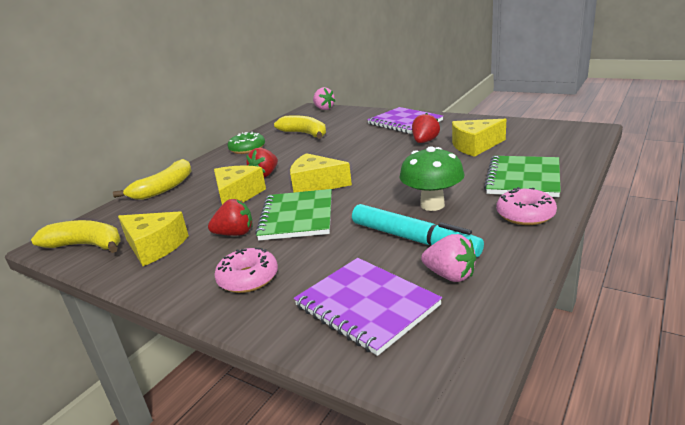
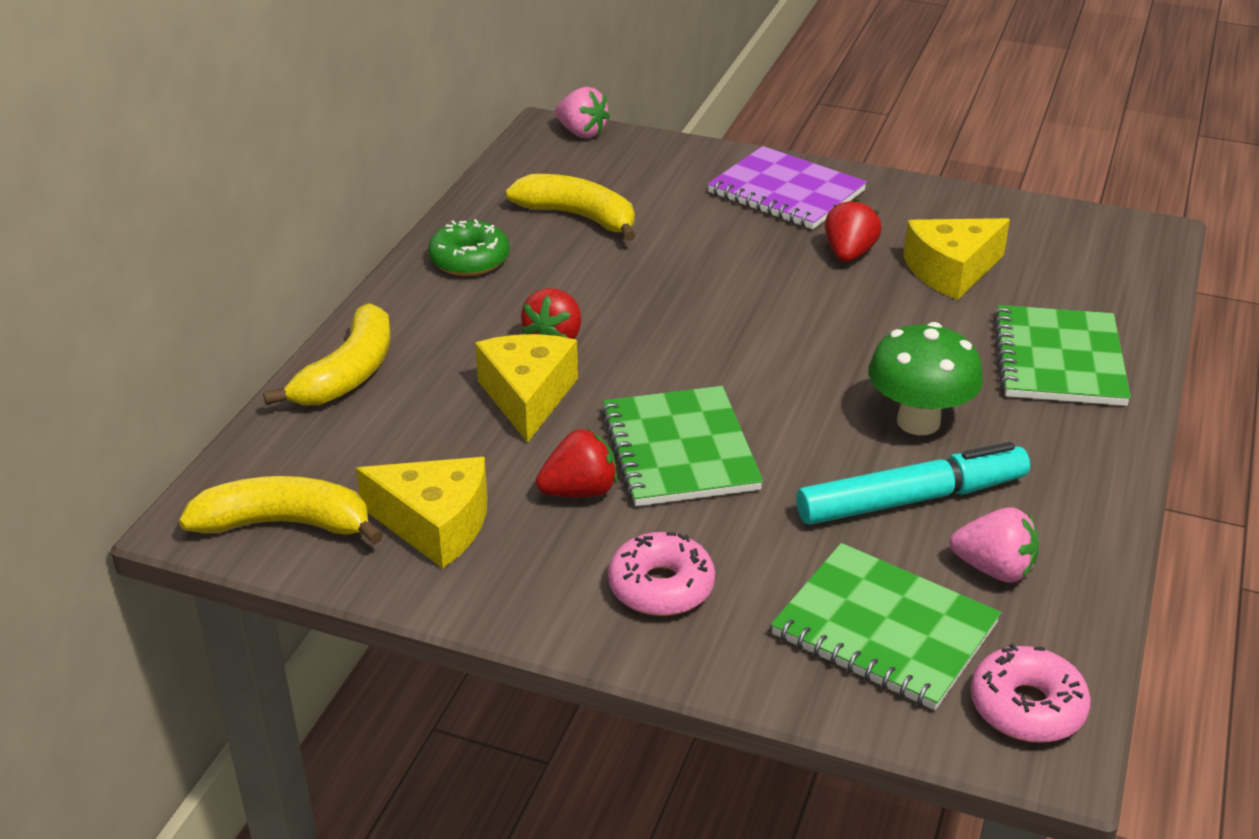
camera: 15 degrees left, 10 degrees up
yellow cheese [290,153,352,193] -> none
purple notebook [294,258,442,356] -> green notebook [771,543,1001,710]
turquoise marker [352,204,484,257] -> turquoise marker turned 45 degrees counterclockwise [796,442,1030,525]
pink donut [497,187,557,225] -> pink donut moved to [970,643,1091,743]

